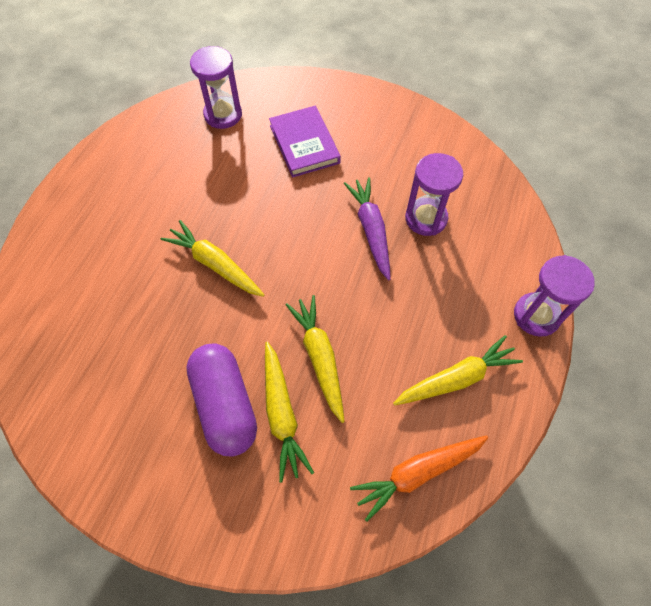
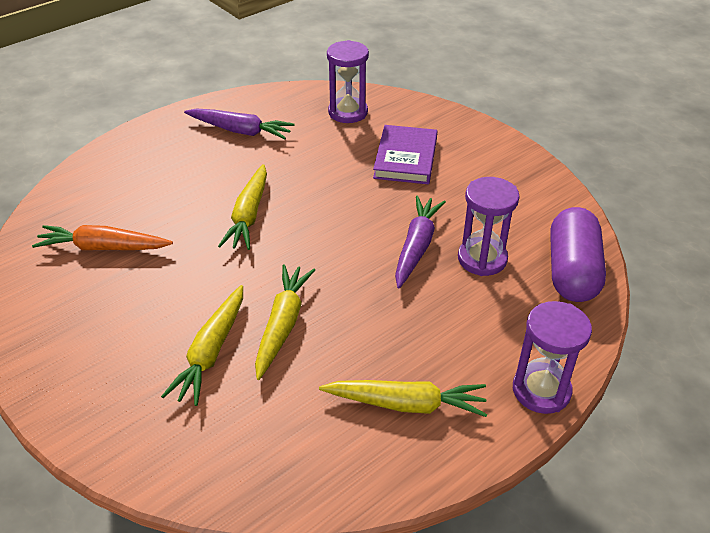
camera: 30 degrees right, 20 degrees down
yellow carrot [161,220,265,297] -> yellow carrot turned 150 degrees counterclockwise [218,164,267,250]
purple capsule [186,344,257,456] -> purple capsule moved to [550,207,606,302]
orange carrot [350,435,488,521] -> orange carrot moved to [32,225,173,250]
none -> purple carrot [184,108,295,139]

